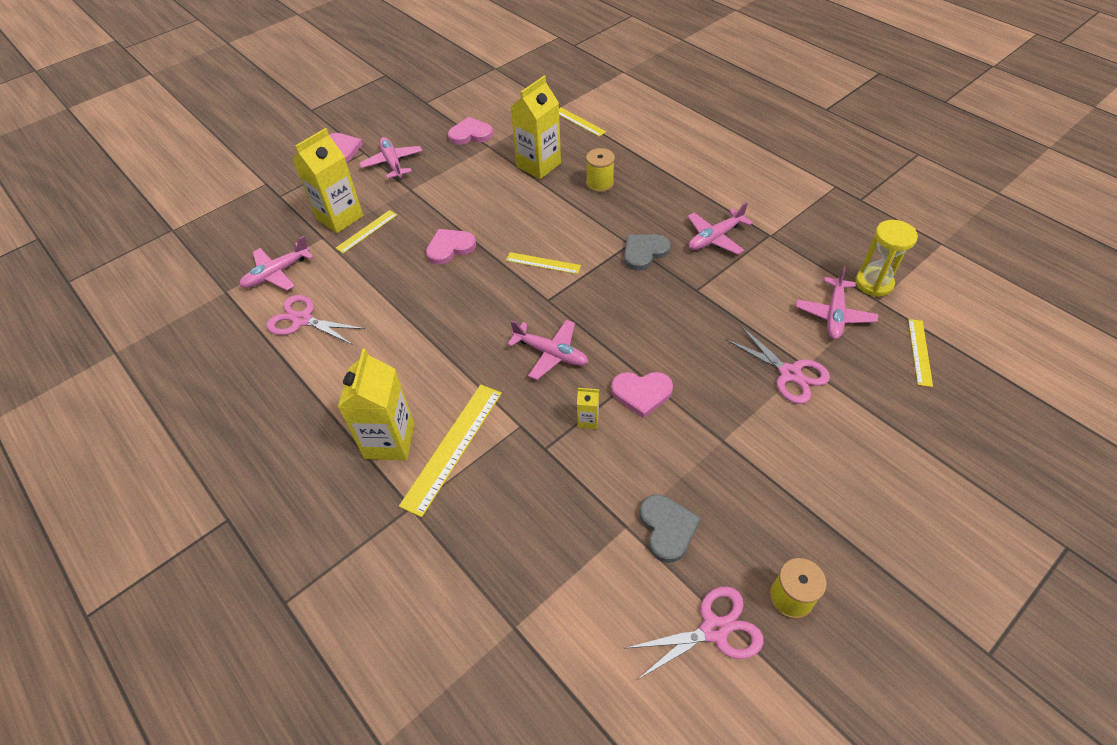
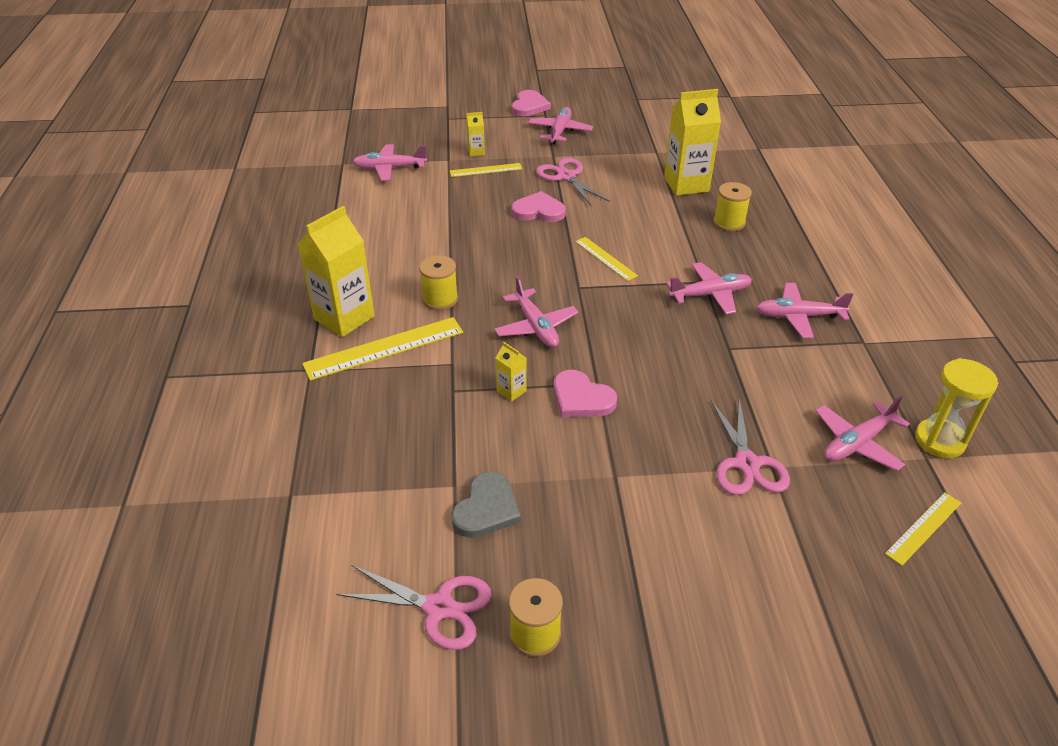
camera: 35 degrees right, 10 degrees down
pink scissors [266,295,365,345] -> pink scissors moved to [536,158,610,207]
yellow carton [293,128,363,233] -> yellow carton [466,112,485,156], size x0.45
pink heart [448,117,493,145] -> none
yellow ruler [559,108,606,137] -> none
grey heart [624,234,671,271] -> pink plane [666,262,752,314]
none -> yellow spool [419,255,458,310]

